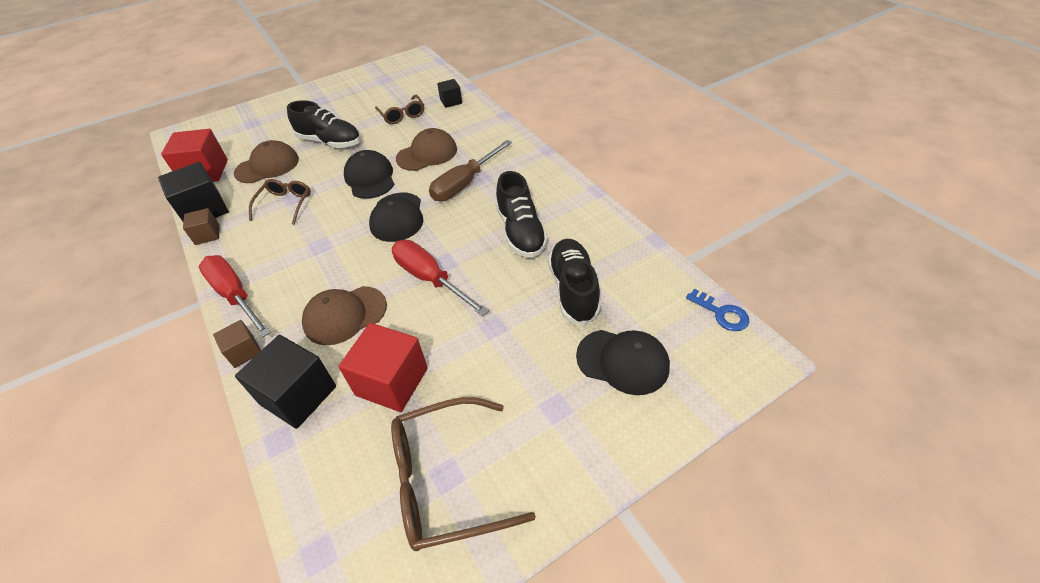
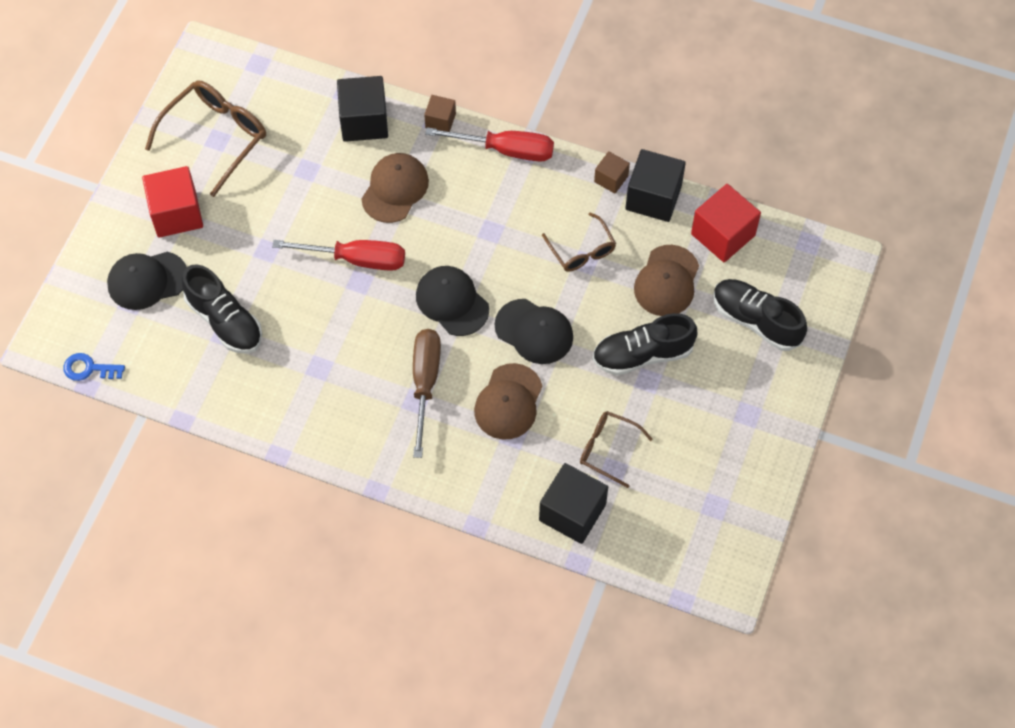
camera: 140 degrees right, 15 degrees up
red cube [338,323,428,412] -> red cube moved to [142,166,203,238]
black cube [437,79,462,108] -> black cube [539,463,608,544], size x1.81
black shoe [496,171,548,258] -> black shoe moved to [713,279,807,351]

